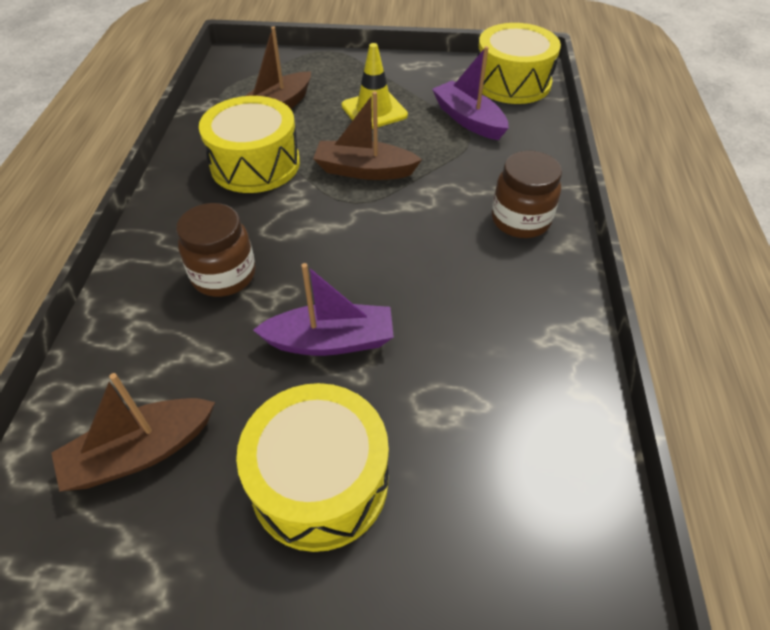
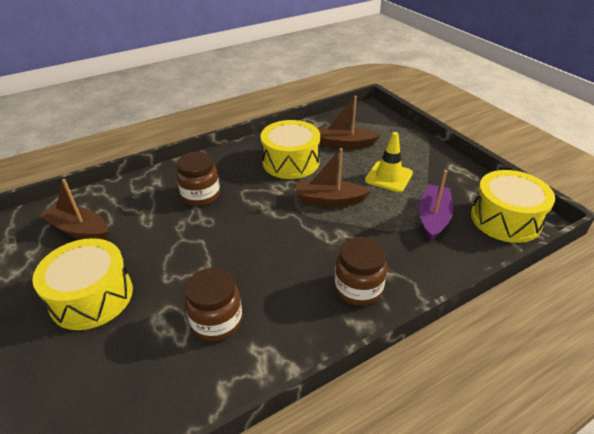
camera: 55 degrees right, 10 degrees down
purple boat [253,263,394,356] -> none
brown boat [313,91,422,180] -> brown boat turned 60 degrees counterclockwise [295,148,372,207]
none -> brown jar [185,268,242,341]

